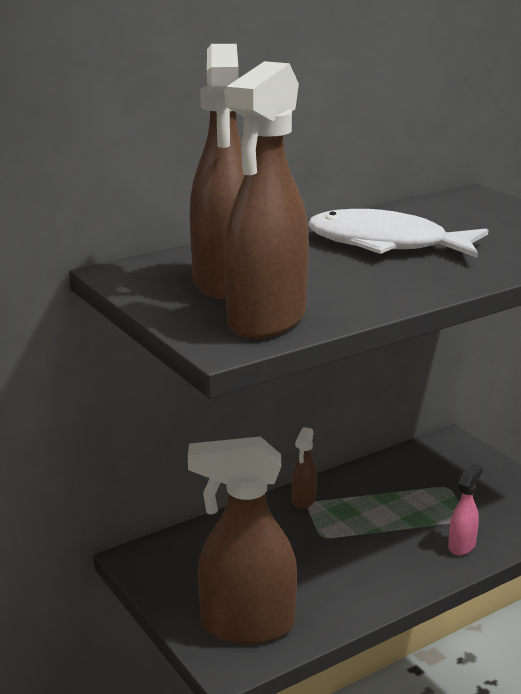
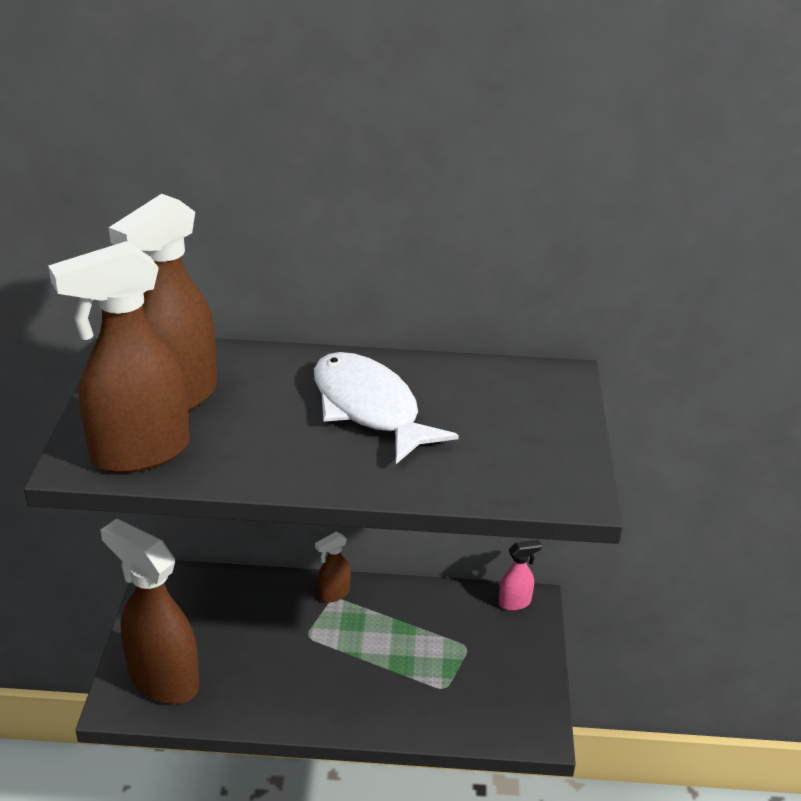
camera: 35 degrees right, 10 degrees up
pink spray bottle [448,464,483,555] -> pink spray bottle moved to [498,539,542,611]

